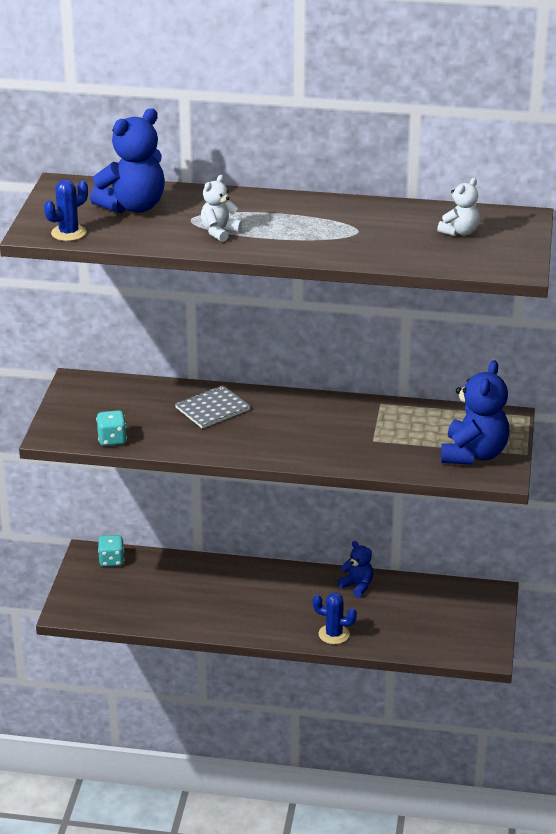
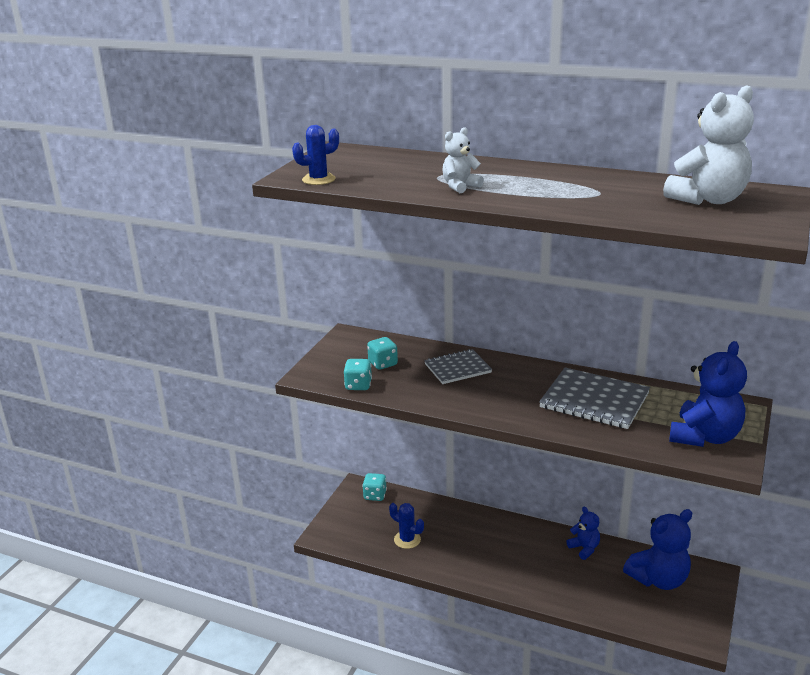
camera: 15 degrees right, 5 degrees down
blue teddy bear [90,108,165,213] -> blue teddy bear moved to [623,509,692,590]
blue cactus [313,593,357,644] -> blue cactus moved to [389,503,424,549]
white teddy bear [437,178,480,236] -> white teddy bear [663,85,754,205], size x1.85
none -> turquoise dice [367,337,398,370]
none -> grey notebook [539,367,650,429]

